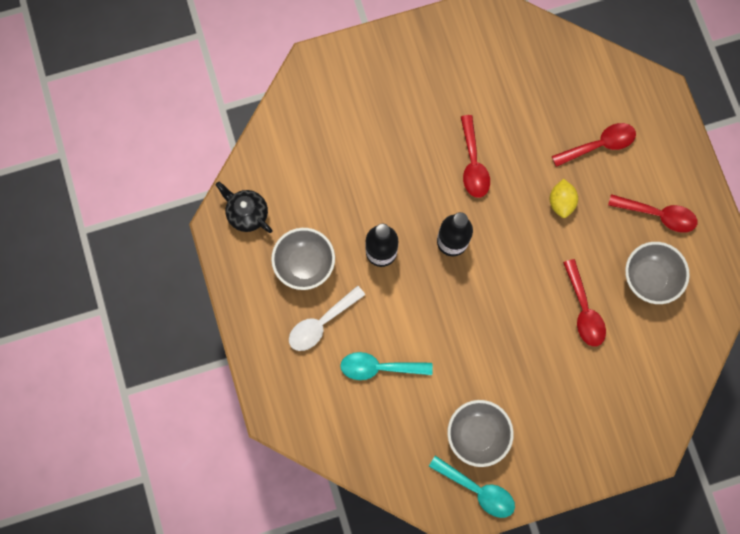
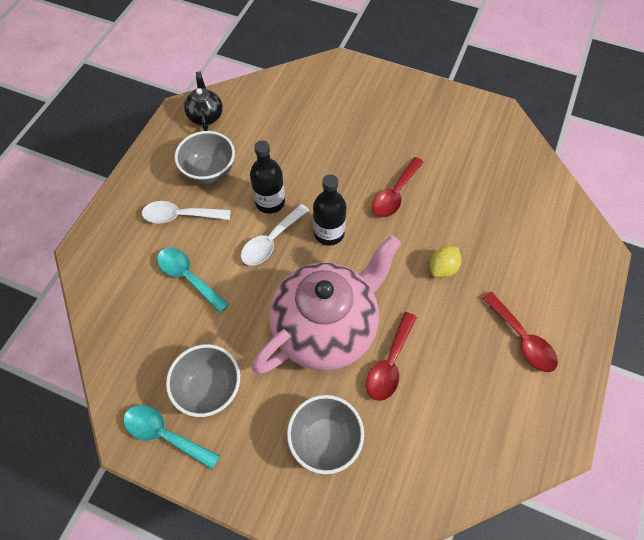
camera: 40 degrees right, 15 degrees down
turquoise spoon [429,456,515,518] -> turquoise spoon turned 135 degrees clockwise [124,405,220,469]
red spoon [552,123,636,167] -> none
grey bowl [625,242,690,304] -> grey bowl moved to [287,395,364,474]
none -> white spoon [241,204,309,266]
none -> pink teapot [252,235,401,374]

